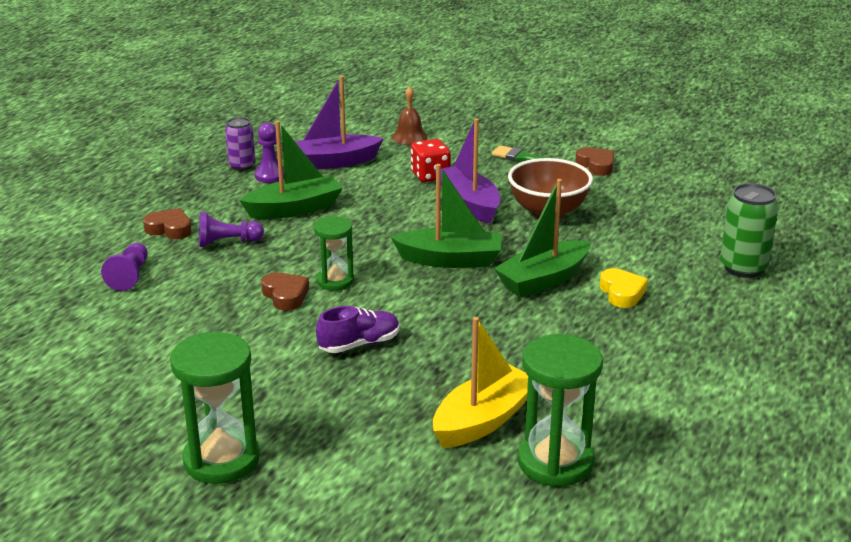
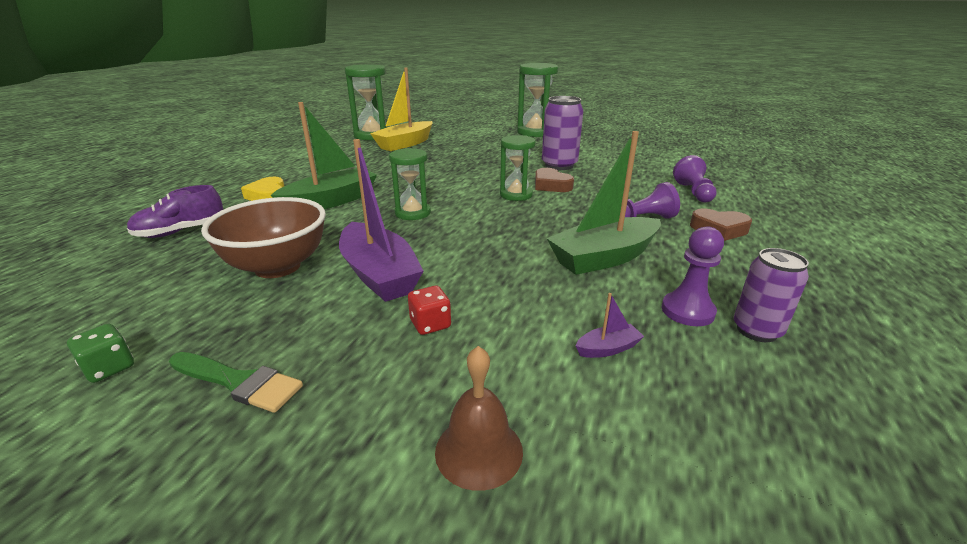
camera: 175 degrees right, 0 degrees up
purple boat [296,76,384,169] -> purple boat [576,293,644,358], size x0.41
purple shoe [316,306,399,353] -> purple shoe moved to [127,185,223,238]
green boat [391,164,502,268] -> green hourglass [389,148,431,220]
red dice [411,139,451,182] -> red dice [408,286,451,335], size x0.63
brown heart [575,147,614,176] -> green dice [67,324,134,383]
green can [720,183,778,278] -> none
none -> purple can [542,96,583,170]

